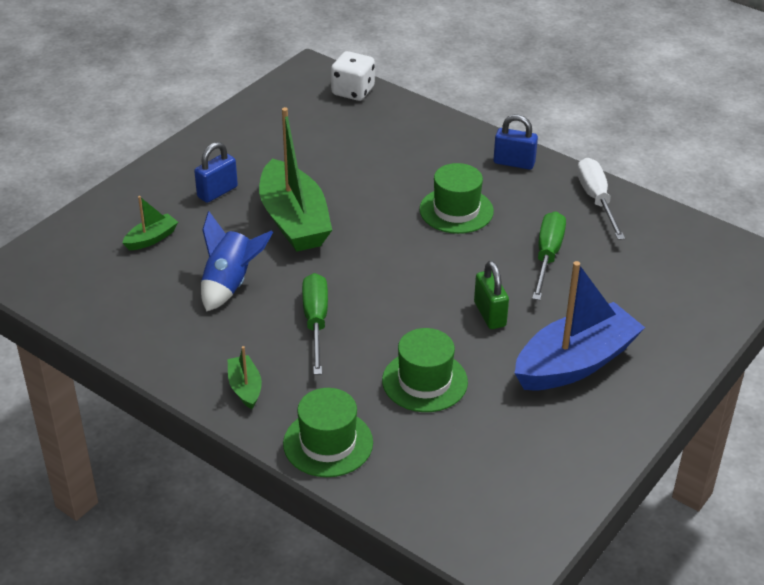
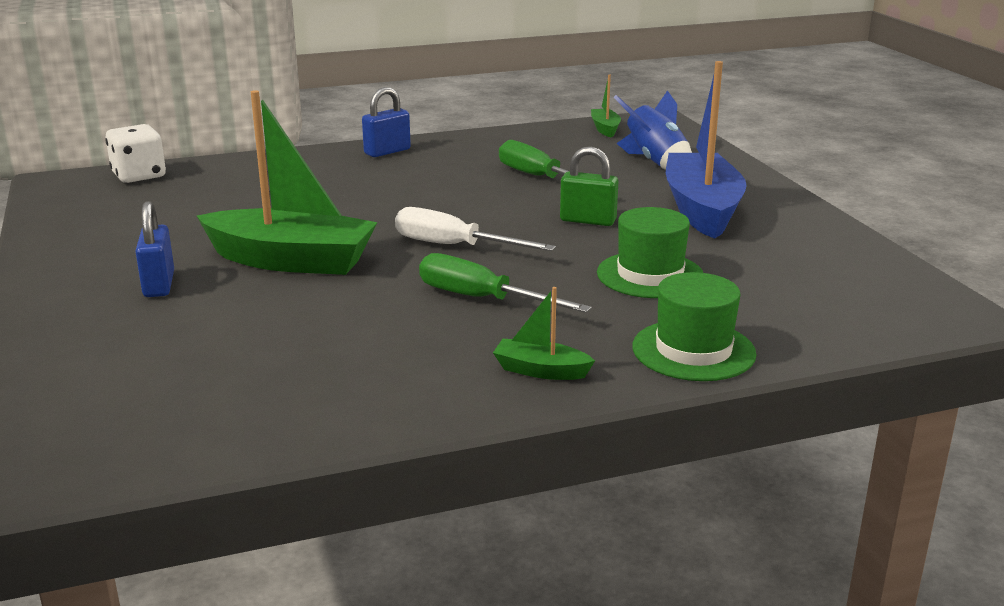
camera: 55 degrees left, 15 degrees down
green boat [122,196,178,250] -> green boat moved to [591,74,621,137]
blue rocket [201,211,273,312] -> blue rocket moved to [614,90,692,170]
green hat [419,163,494,234] -> none
white screwdriver [577,158,625,240] -> white screwdriver moved to [395,207,556,251]

